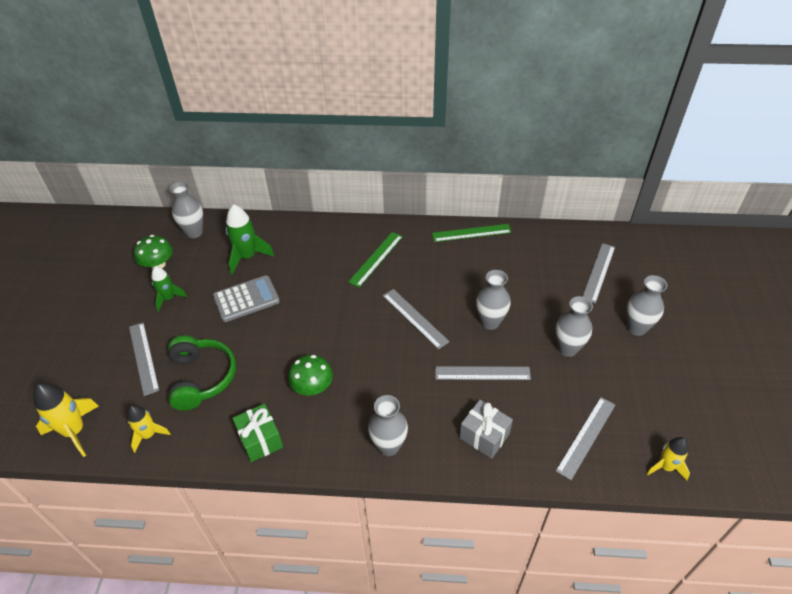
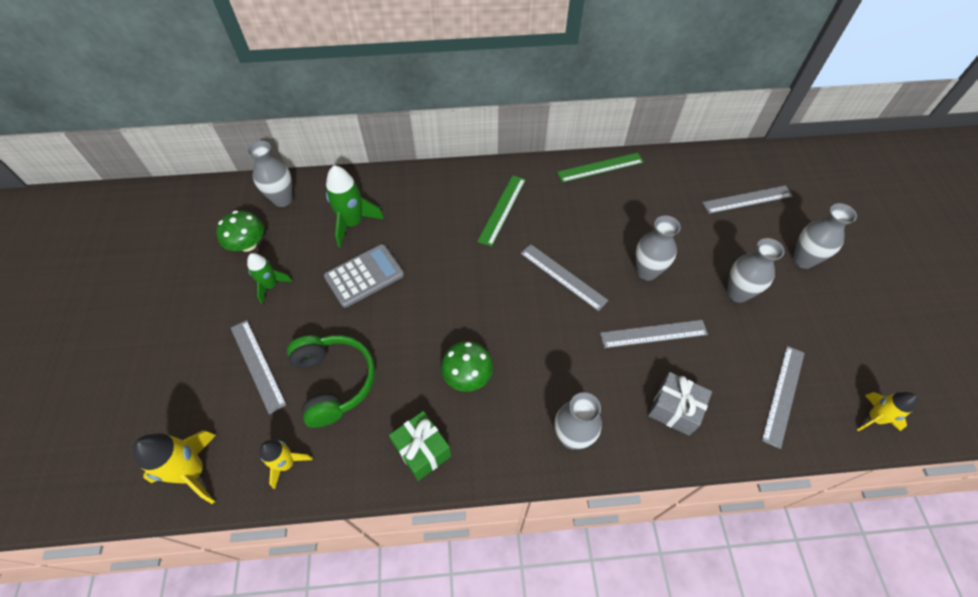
camera: 10 degrees left, 10 degrees up
grey ruler [583,243,615,303] -> grey ruler turned 60 degrees clockwise [702,185,793,214]

